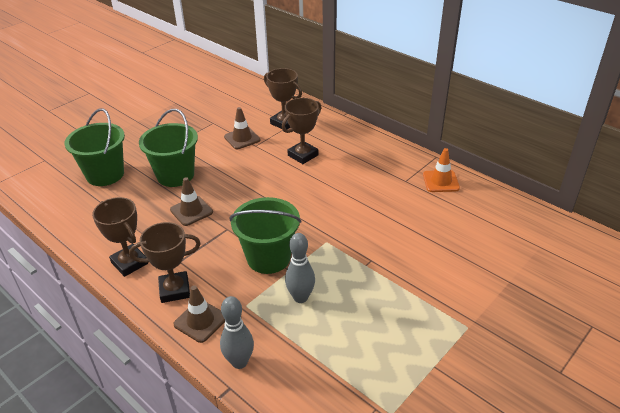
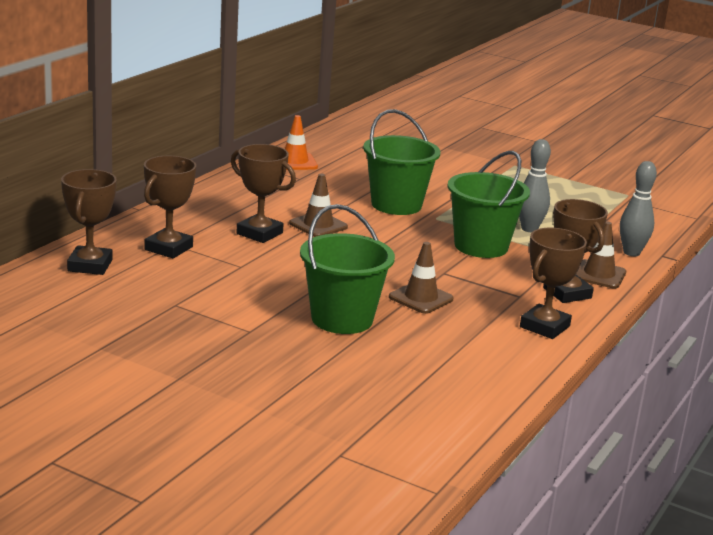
camera: 105 degrees left, 15 degrees down
green bucket [65,108,125,186] -> green bucket moved to [363,109,441,215]
brown traffic cone [224,107,261,149] -> brown traffic cone moved to [289,174,348,237]
none -> brown trophy [61,169,117,275]

